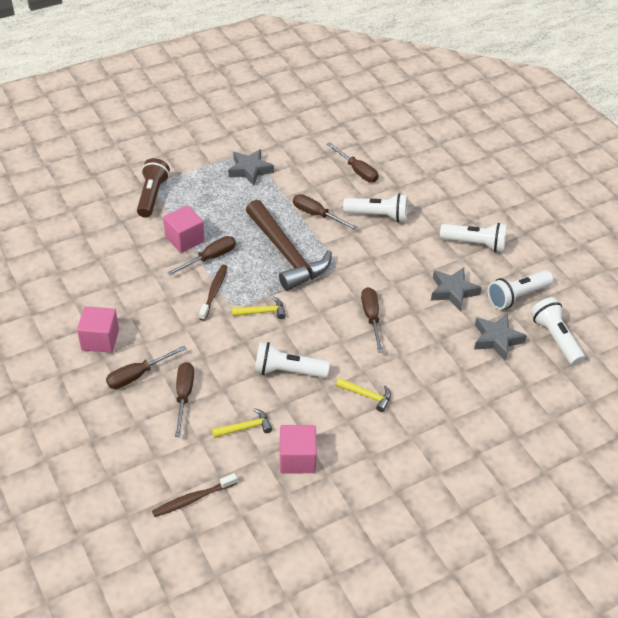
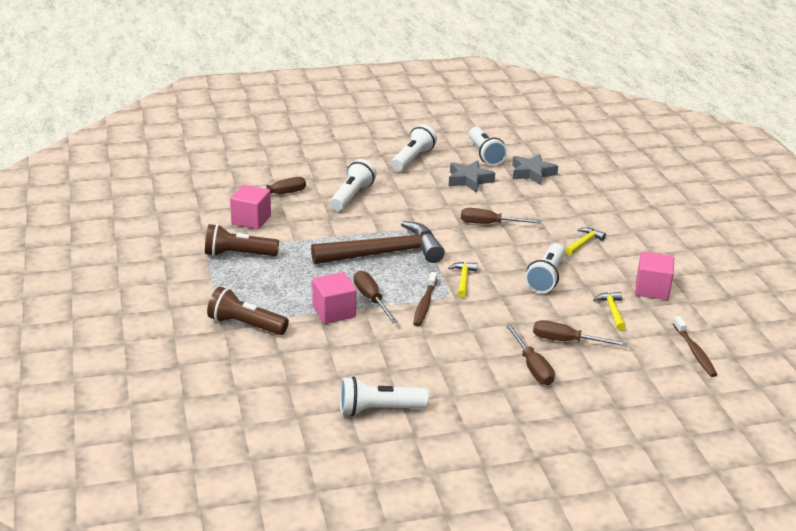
camera: 75 degrees left, 15 degrees down
pink cube [77,306,119,353] -> pink cube moved to [230,185,271,229]
brown toothbrush [199,265,228,321] -> brown toothbrush turned 105 degrees counterclockwise [413,272,437,326]
grey star [228,149,274,186] -> brown flashlight [205,224,279,256]
brown screwdriver [293,194,358,230] -> none
white flashlight [530,297,585,366] -> white flashlight moved to [340,376,429,416]

